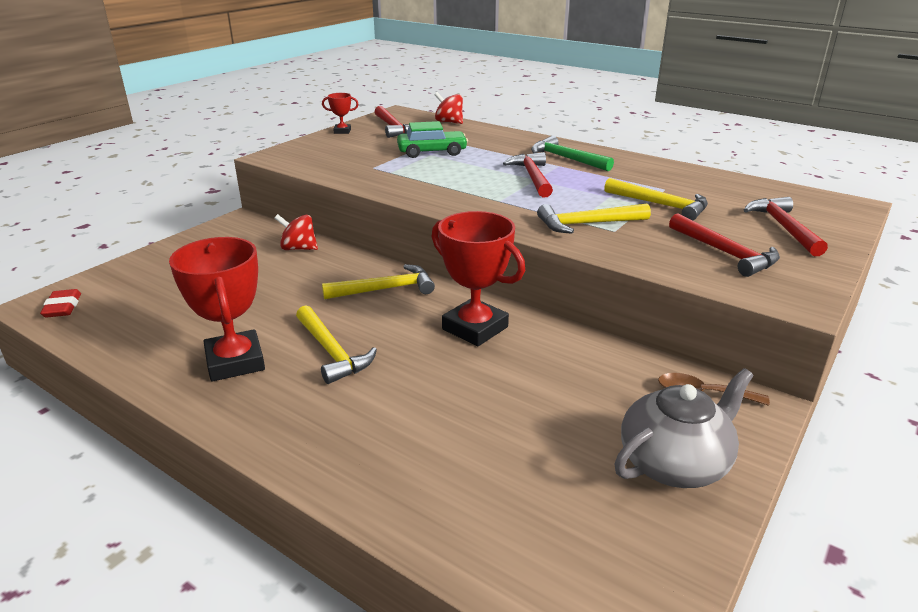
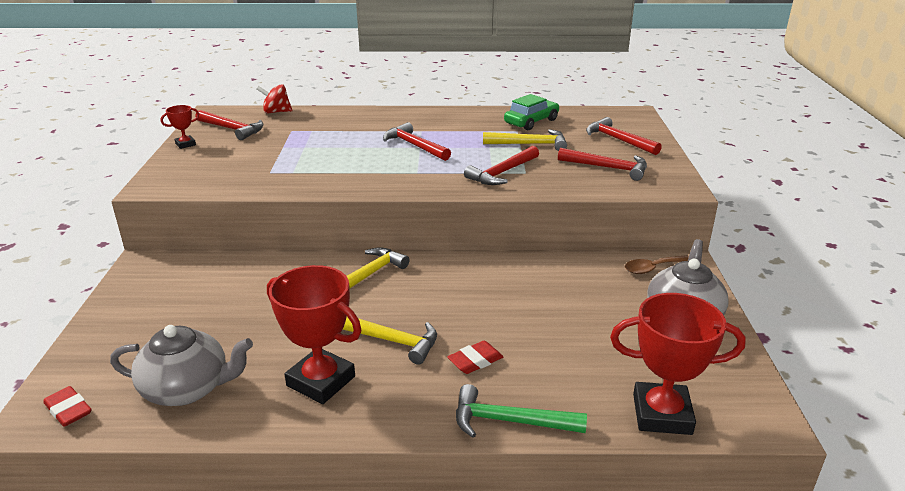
camera: 35 degrees left, 0 degrees up
red spinning top [275,214,318,250] -> none
green car [397,121,468,158] -> green car moved to [504,94,559,130]
red trophy [432,211,525,346] -> red trophy moved to [610,293,746,435]
green hammer [531,136,614,171] -> green hammer moved to [456,384,587,438]
yellow hammer [537,204,651,234] -> red hammer [464,146,539,185]
none -> grey teapot [110,325,253,406]
none -> red eraser [448,341,503,374]

